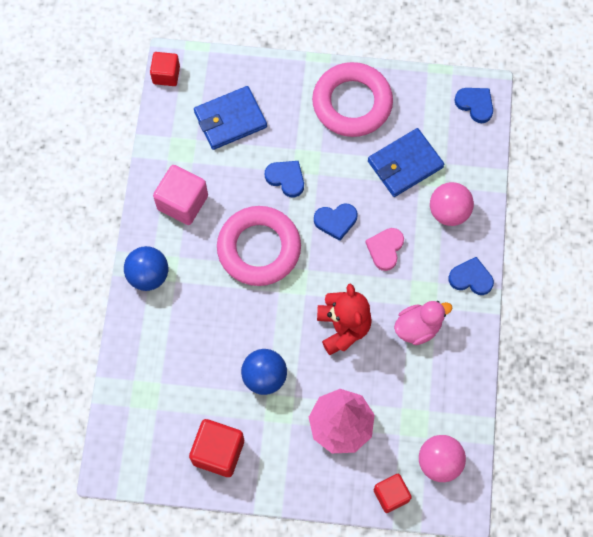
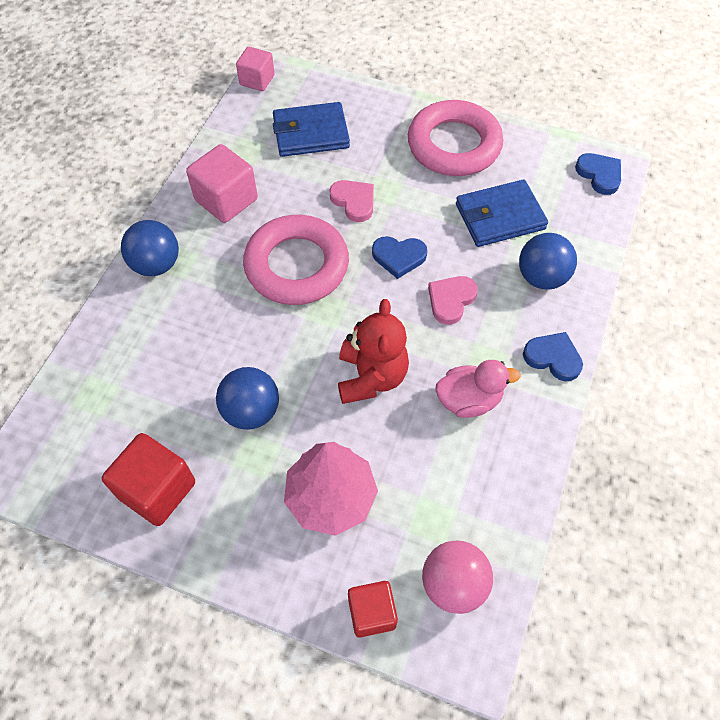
camera: 15 degrees right, 10 degrees down
red cube [150,52,180,86] -> pink cube [236,47,275,91]
blue heart [265,161,304,197] -> pink heart [329,180,374,222]
pink ball [430,182,474,226] -> blue ball [519,233,577,289]

